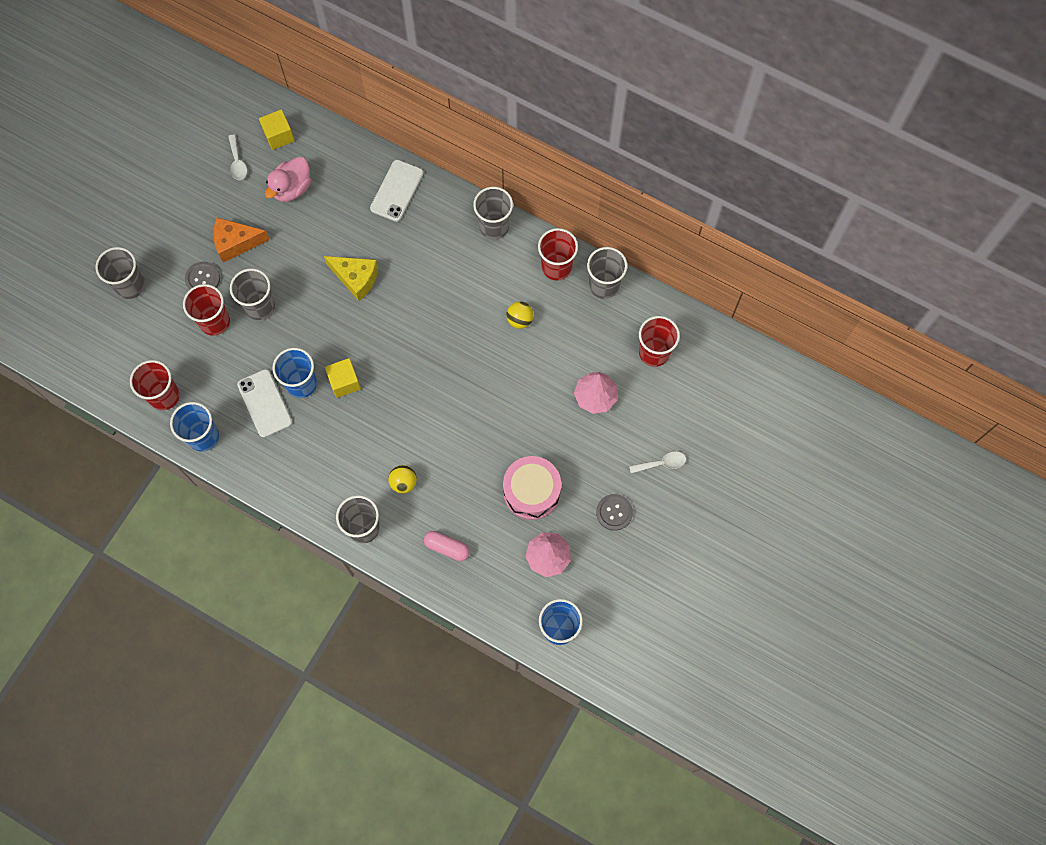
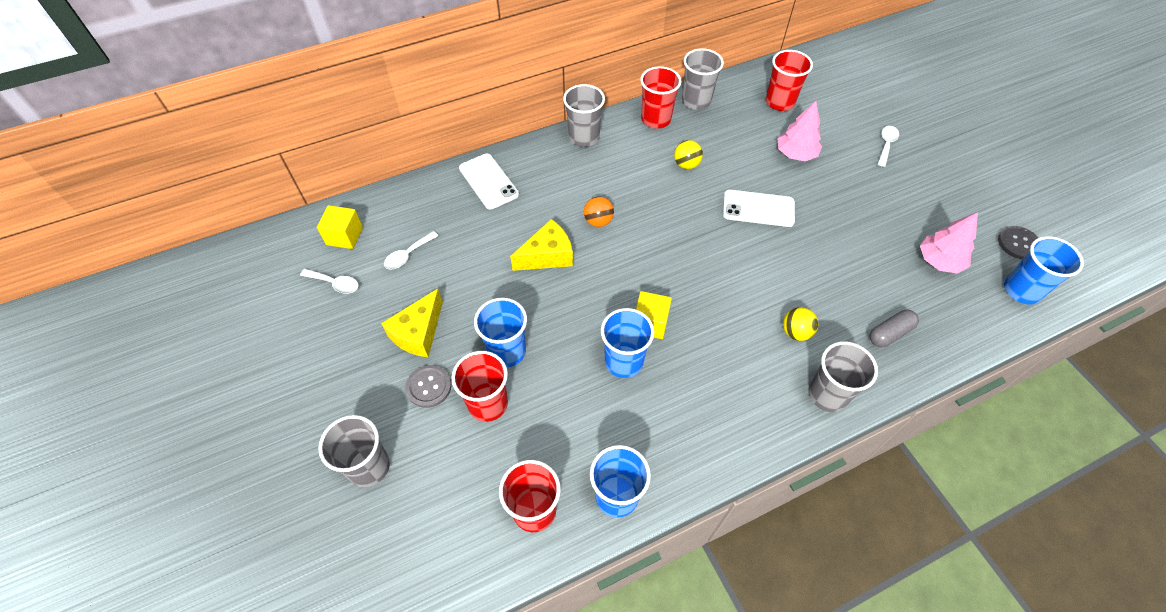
camera: 55 degrees left, 15 degrees down
orange cheese [213,218,270,263] -> yellow cheese [381,289,443,357]
grey cup [230,268,275,320] -> blue cup [474,298,527,367]
white phone [237,369,292,438] -> white phone moved to [723,190,795,227]
pink duck [265,157,311,202] -> white spoon [384,231,438,269]
pink capsule [424,531,470,561] -> grey capsule [870,310,919,347]
pink drum [503,456,561,520] -> none
grey button [596,494,633,531] -> grey button moved to [998,226,1038,259]
none -> orange ball [584,196,614,227]

